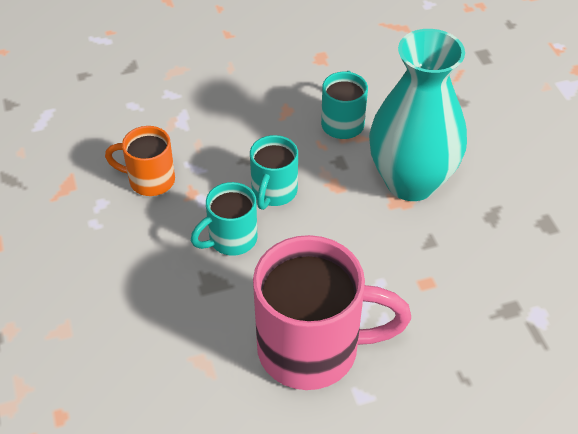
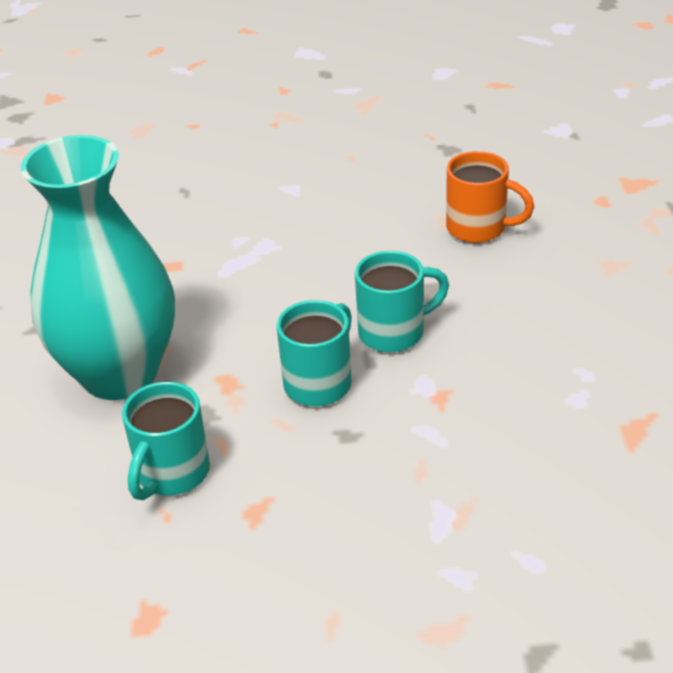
camera: 165 degrees left, 10 degrees down
orange mug [105,126,175,196] -> orange mug moved to [446,151,534,243]
pink mug [253,235,411,390] -> none

